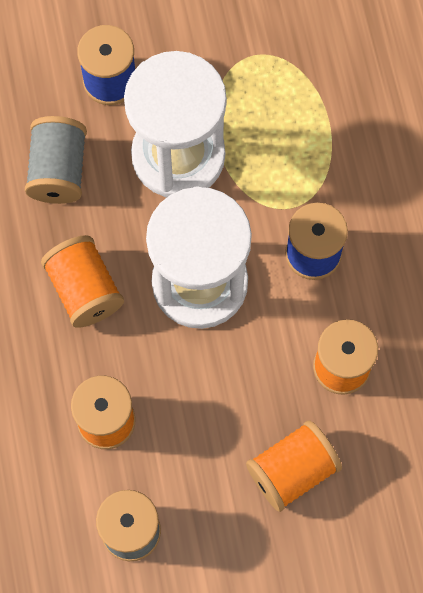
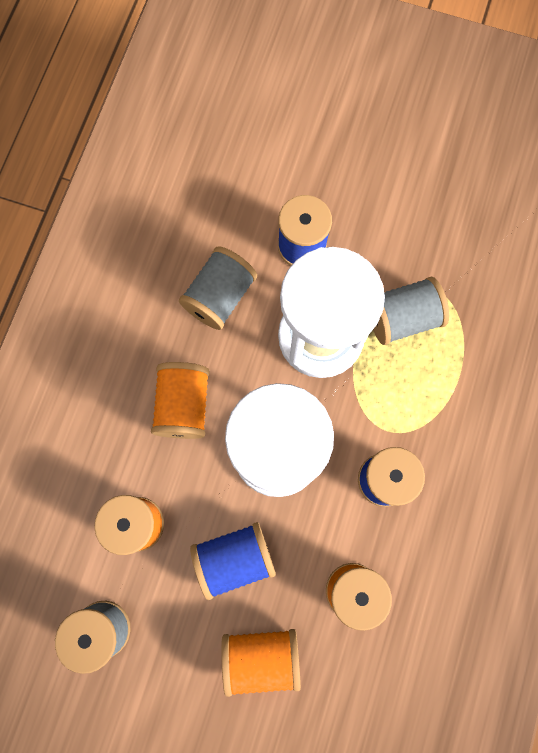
camera: 30 degrees right, 5 degrees up
none -> blue spool [190,522,276,600]
none -> grey spool [373,277,449,345]

